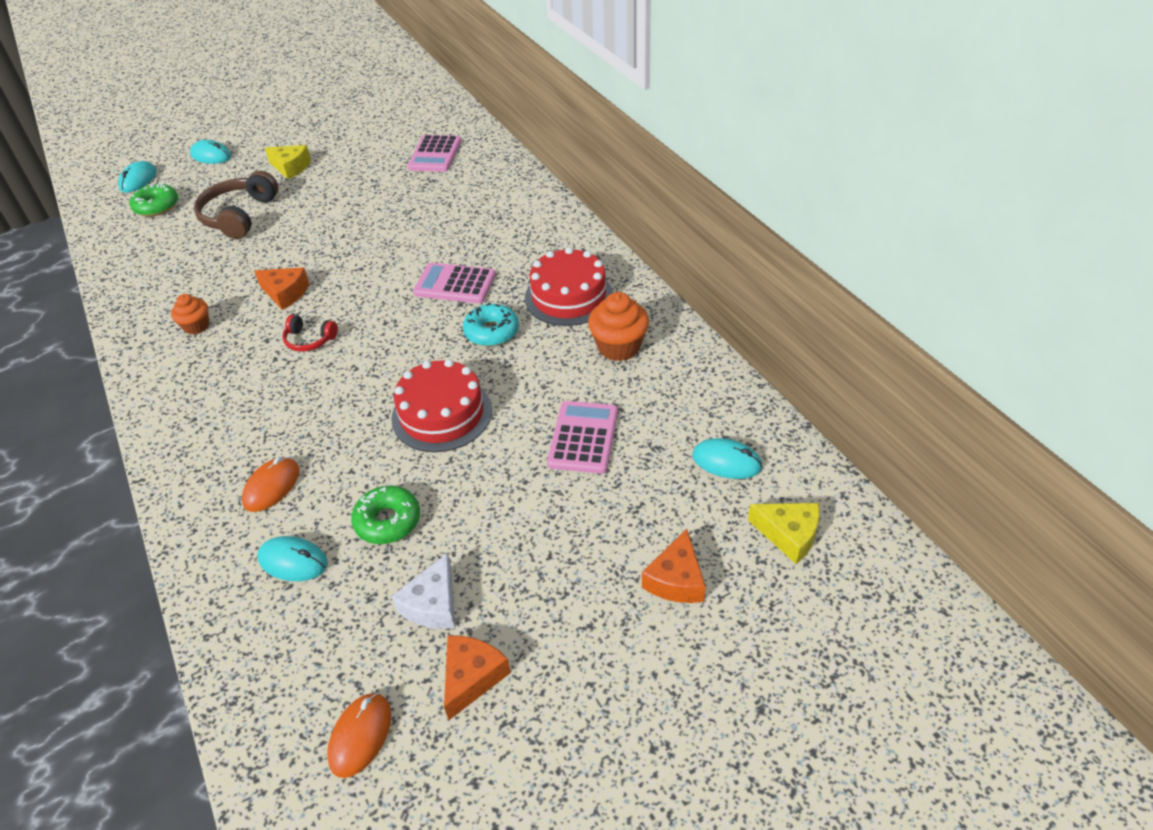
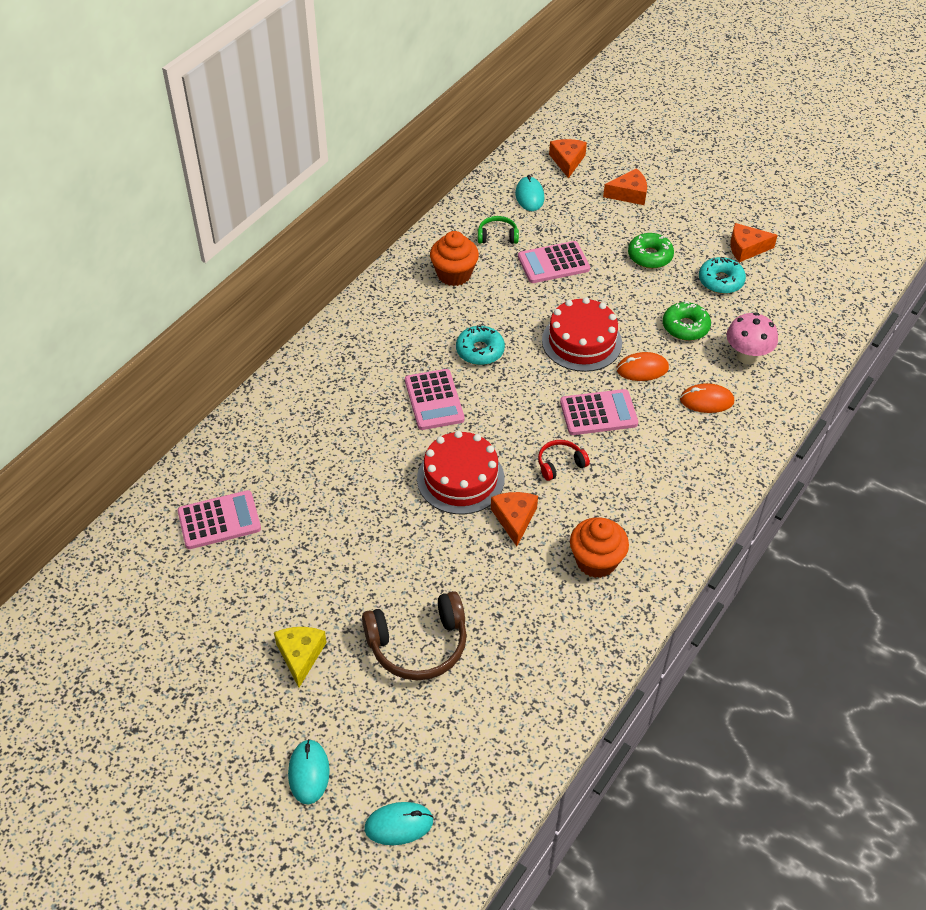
camera: 120 degrees left, 5 degrees up
green donut [130,183,178,217] -> green donut moved to [628,233,674,269]
orange cupcake [171,294,209,335] -> orange cupcake [570,517,629,578], size x1.59
turquoise mouse [257,536,328,581] -> pink mushroom [727,312,778,364]
red headphones [282,315,338,352] -> red headphones turned 105 degrees counterclockwise [538,440,590,481]
orange mouse [327,693,391,778] -> orange mouse moved to [617,352,669,381]
white cheese [392,553,455,629] -> turquoise donut [699,257,746,294]
red cake [525,247,613,326] -> red cake moved to [417,431,505,514]
yellow cheese [748,503,820,564] -> orange cheese [549,139,587,178]
none -> green headphones [478,216,519,244]
none -> pink calculator [560,389,638,435]

